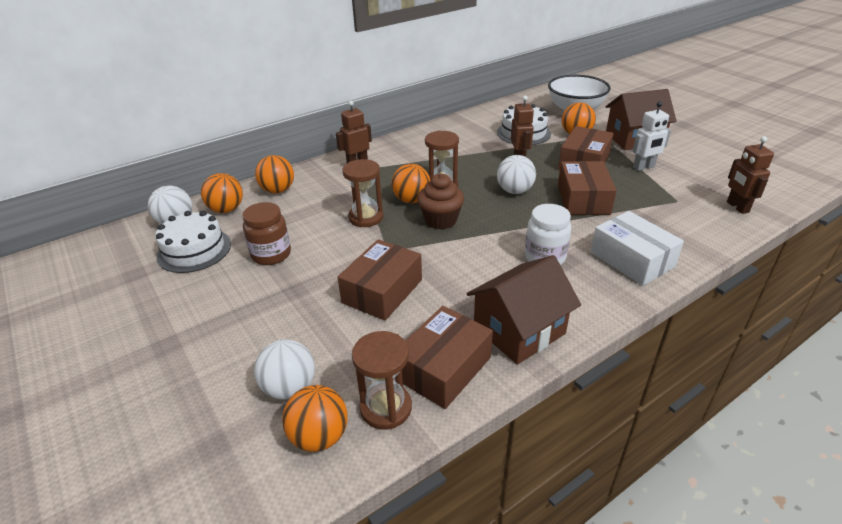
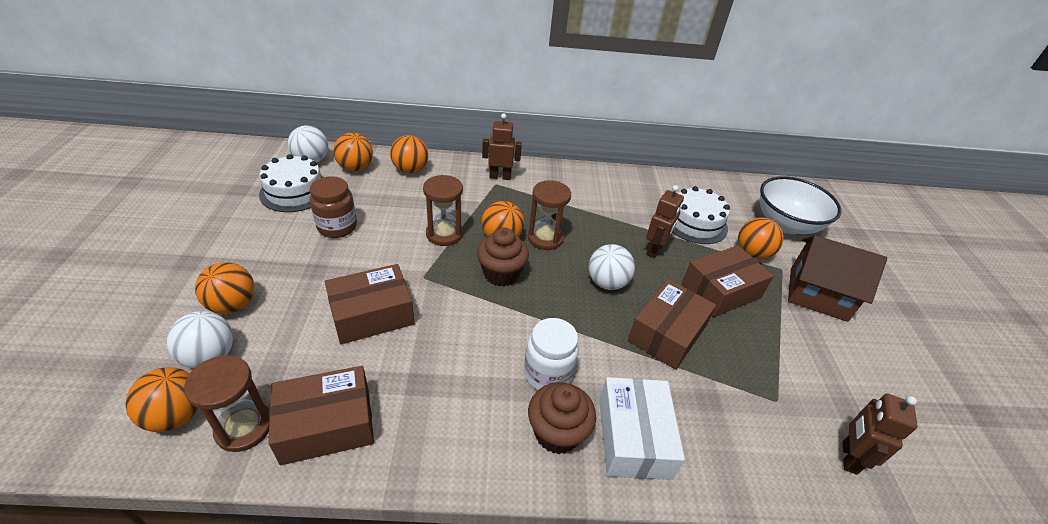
camera: 30 degrees right, 5 degrees up
brown house [466,255,581,364] -> none
white robot [633,102,671,171] -> none
none -> orange ball [195,262,255,314]
none -> brown cupcake [528,382,596,454]

